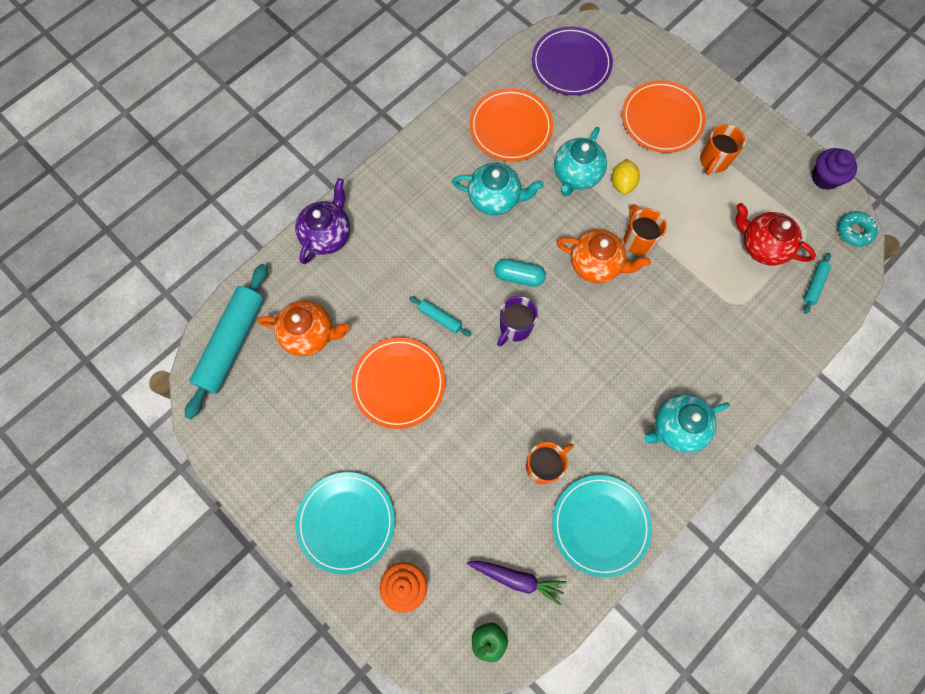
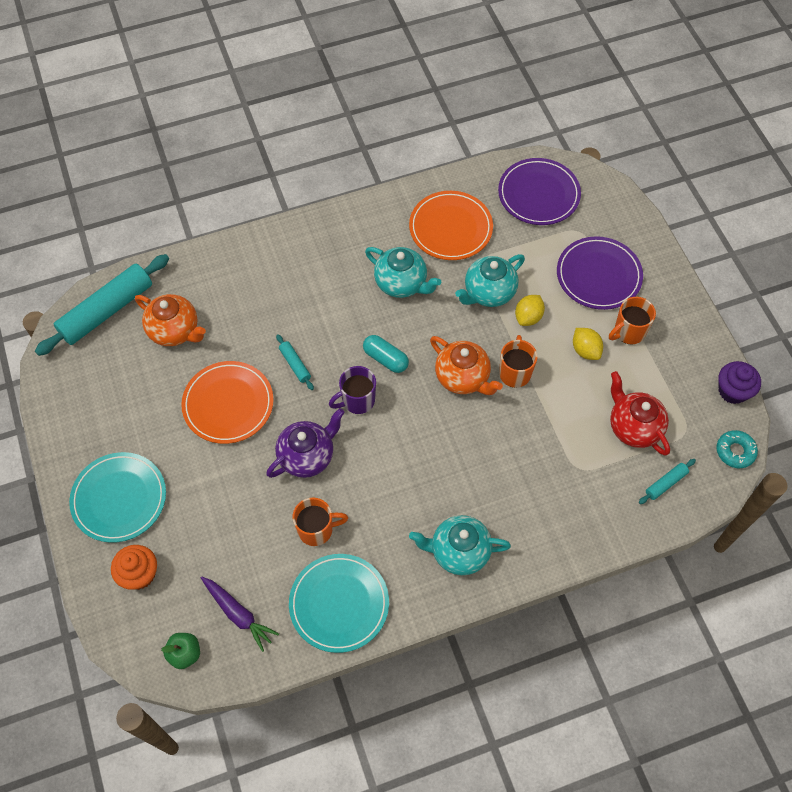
camera: 25 degrees right, 10 degrees down
purple teapot [295,178,350,264] -> purple teapot moved to [266,408,345,478]
orange plate [622,80,706,153] -> purple plate [557,236,643,310]
none -> yellow lemon [573,328,603,360]

